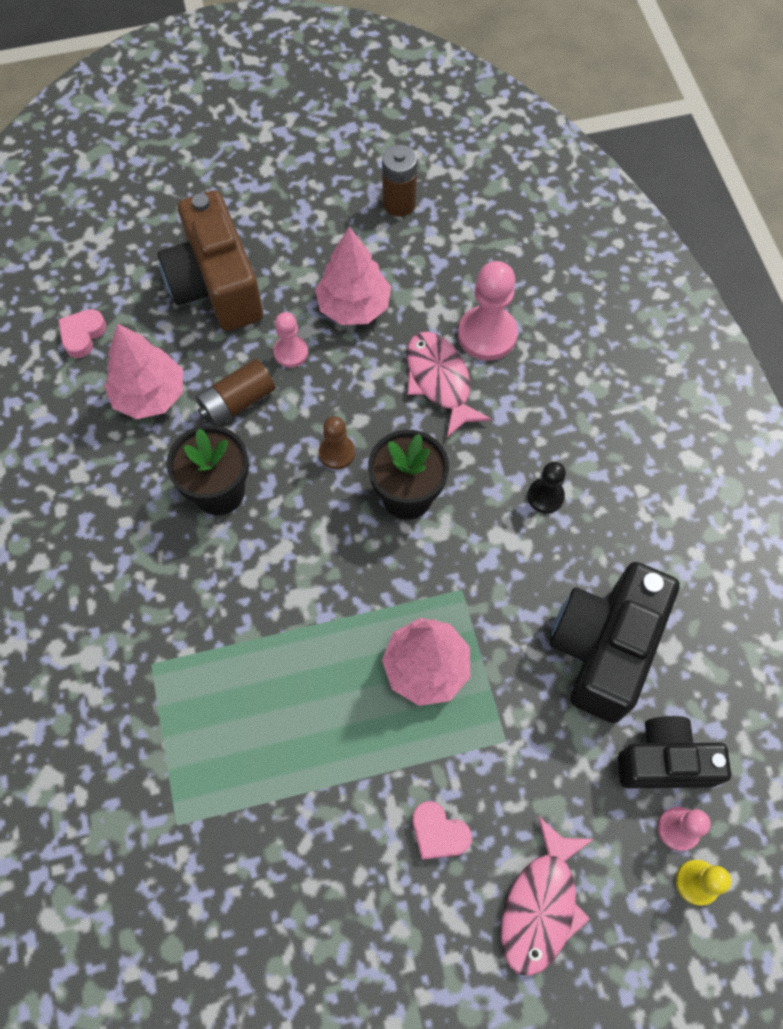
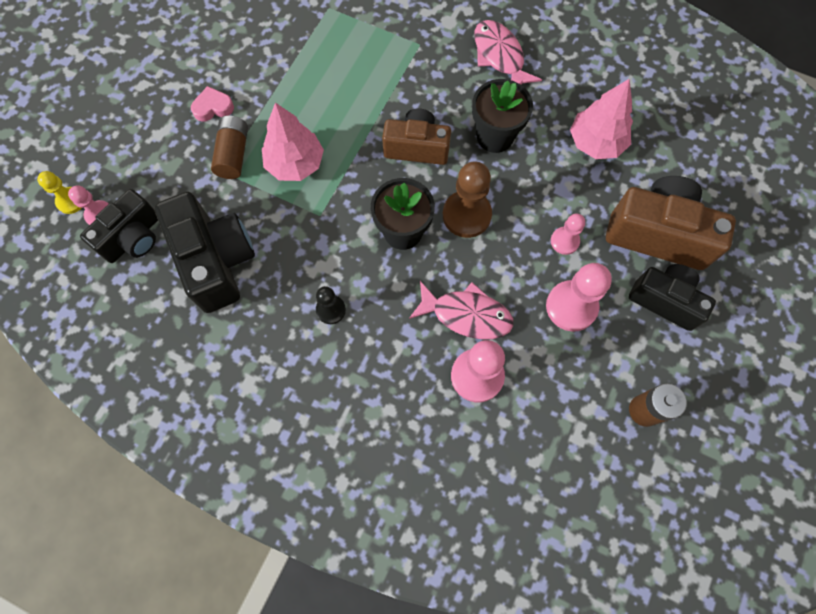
camera: 130 degrees right, 5 degrees up
pink heart [58,309,106,358] -> none
brown battery [196,359,275,426] -> brown battery moved to [211,116,248,179]
pink tree [315,227,391,325] -> pink pawn [546,263,612,332]
brown pawn [319,416,355,469] -> brown pawn [443,161,492,238], size x1.73
pink fish [501,816,594,976] -> pink fish moved to [474,20,542,85]
none -> brown camera [382,108,451,165]
none -> black camera [629,264,716,331]

